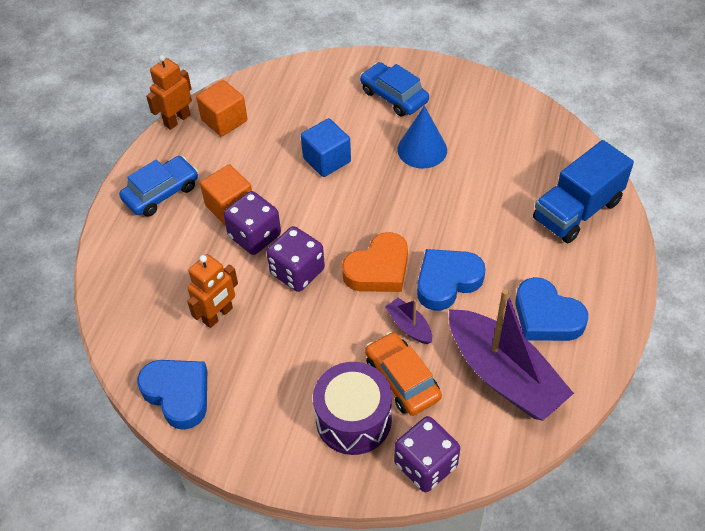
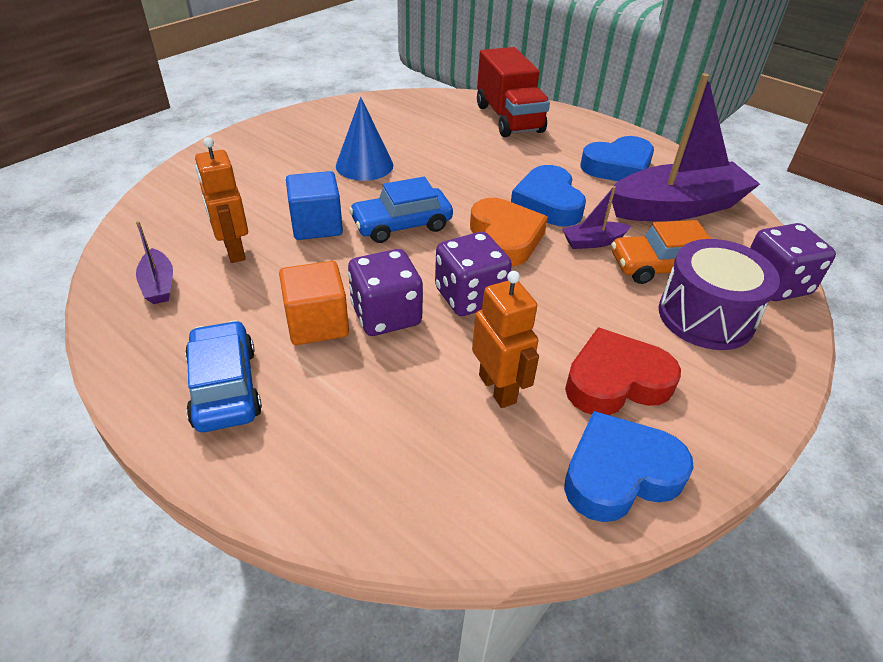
camera: 70 degrees left, 10 degrees down
orange robot [146,55,192,130] -> orange robot moved to [195,137,248,263]
orange cube [196,80,248,137] -> purple boat [136,221,173,304]
blue car [360,62,429,116] -> blue car moved to [349,177,453,243]
blue truck [533,140,634,243] -> red truck [477,47,550,137]
none -> red heart [565,327,681,415]

